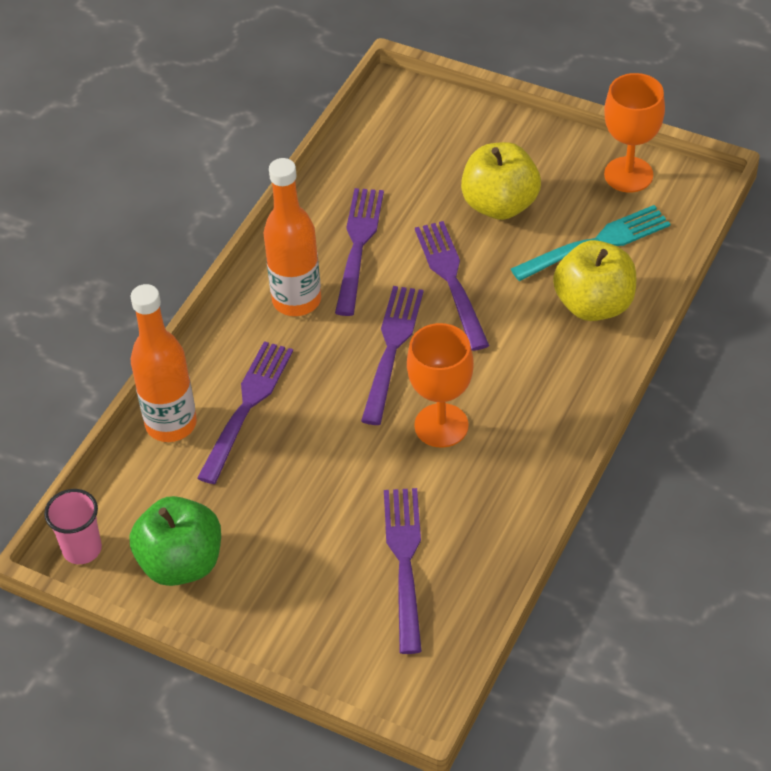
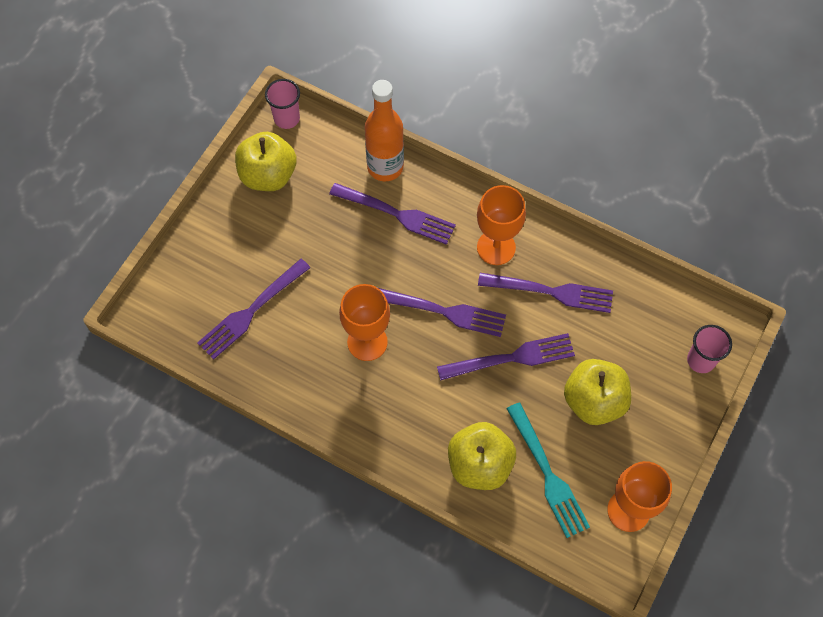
camera: 90 degrees right, 15 degrees up
green apple [130,496,221,586] -> yellow apple [235,132,297,191]
orange bottle [264,158,321,316] -> orange goblet [477,185,526,265]
purple fork [384,488,422,654] -> purple fork turned 135 degrees clockwise [197,259,310,360]
none -> pink cup [687,325,732,373]

